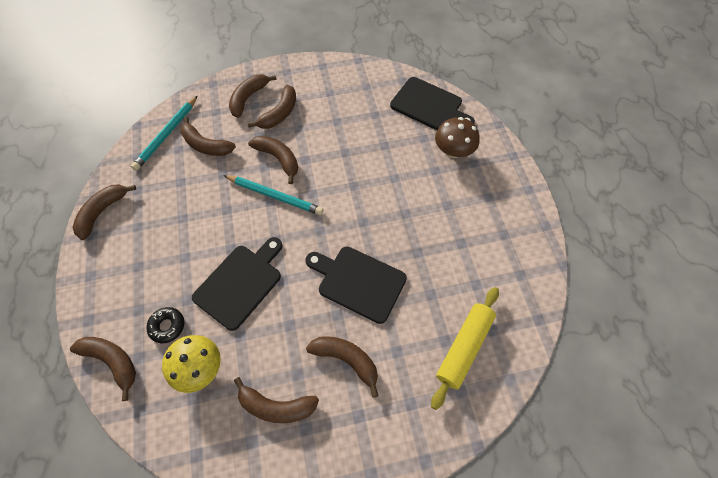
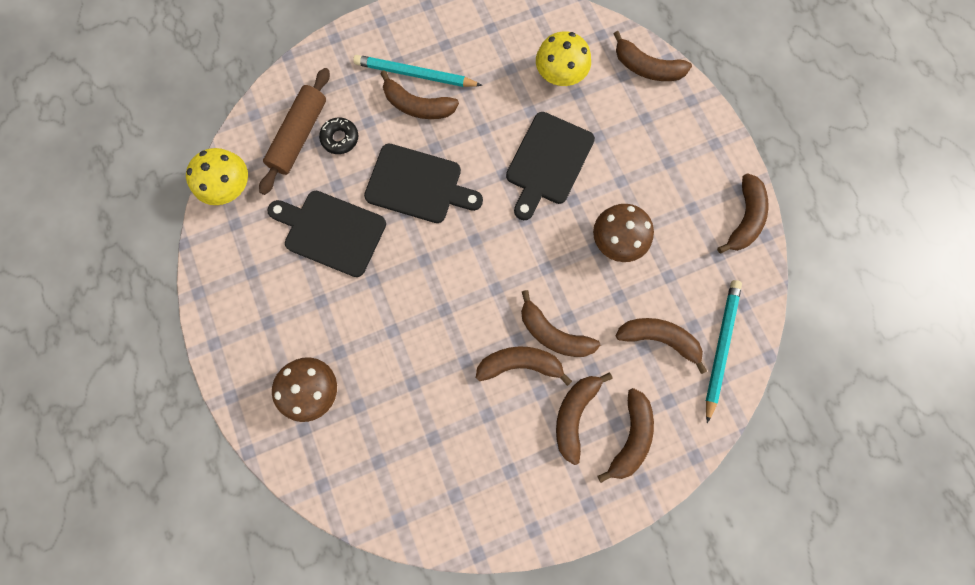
camera: 170 degrees right, 15 degrees up
black donut [146,307,184,343] -> black donut moved to [319,118,358,154]
turquoise pencil [223,175,323,215] -> turquoise pencil moved to [353,55,482,87]
brown banana [234,377,319,423] -> brown banana moved to [476,346,572,386]
black cutting board [390,77,475,130] -> black cutting board moved to [267,191,386,277]
yellow rolling pin [431,287,499,410] -> brown rolling pin [259,68,330,195]
none -> yellow mushroom [186,148,248,205]
none -> brown mushroom [593,204,654,262]

